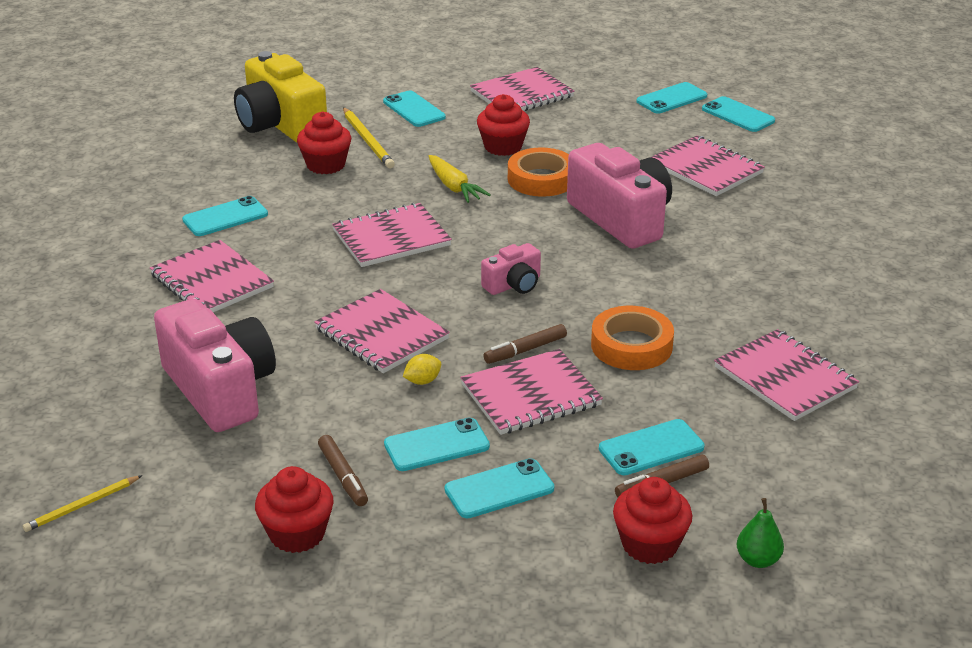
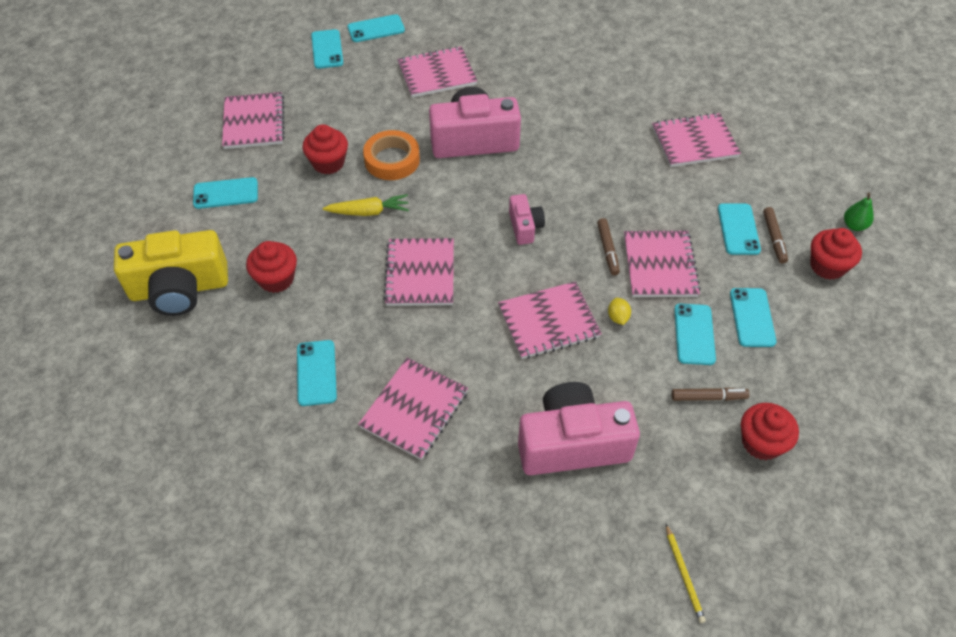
camera: 65 degrees left, 20 degrees up
pink notebook [150,240,274,312] -> pink notebook turned 45 degrees counterclockwise [358,358,468,460]
yellow pencil [343,107,395,168] -> none
orange tape [591,306,674,370] -> none

